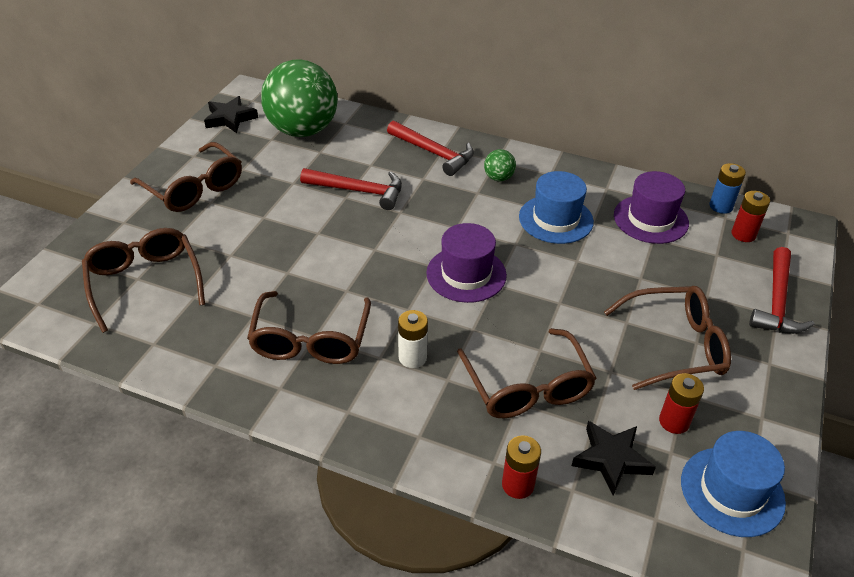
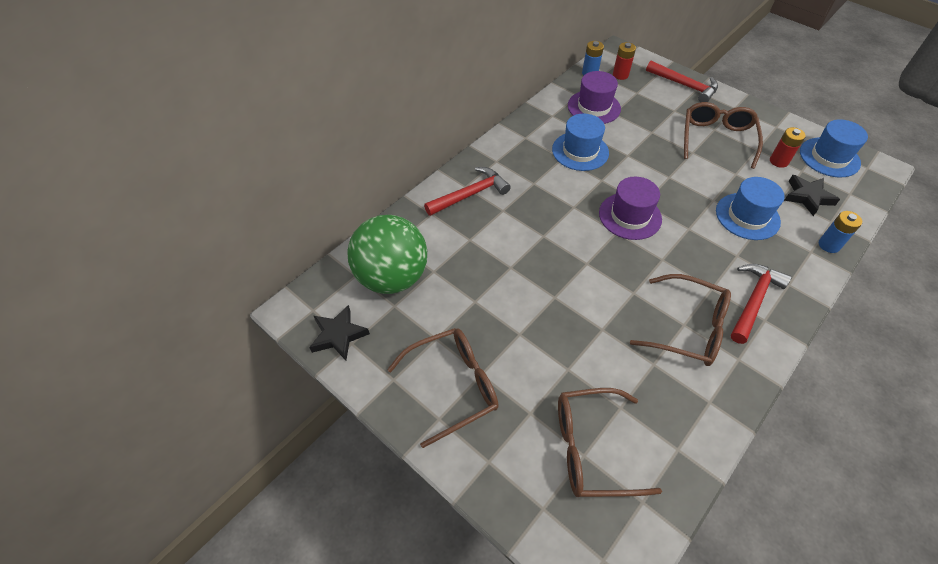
camera: 70 degrees left, 10 degrees up
red hammer [300,168,402,210] -> red hammer moved to [731,264,792,344]
white battery [398,310,428,368] -> none
brown glasses [457,328,597,418] -> blue hat [716,177,785,240]
green ball [484,149,516,181] -> none
red battery [502,435,541,499] -> blue battery [819,211,862,253]

